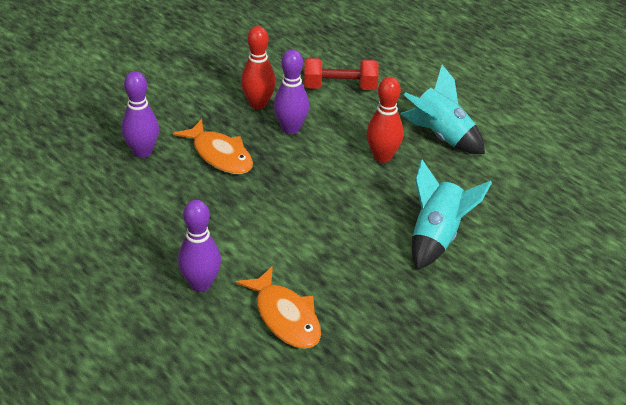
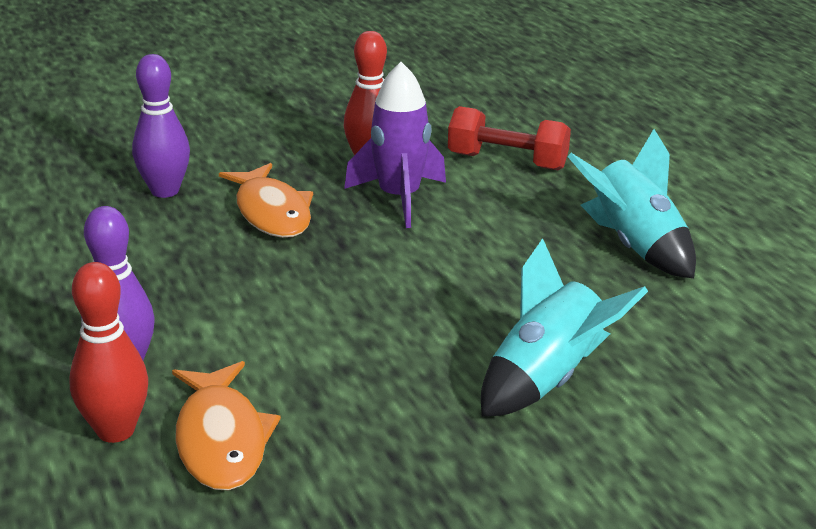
camera: 20 degrees right, 10 degrees down
purple bowling pin [273,49,309,134] -> purple rocket [344,62,446,228]
red bowling pin [366,77,404,163] -> red bowling pin moved to [69,262,148,443]

